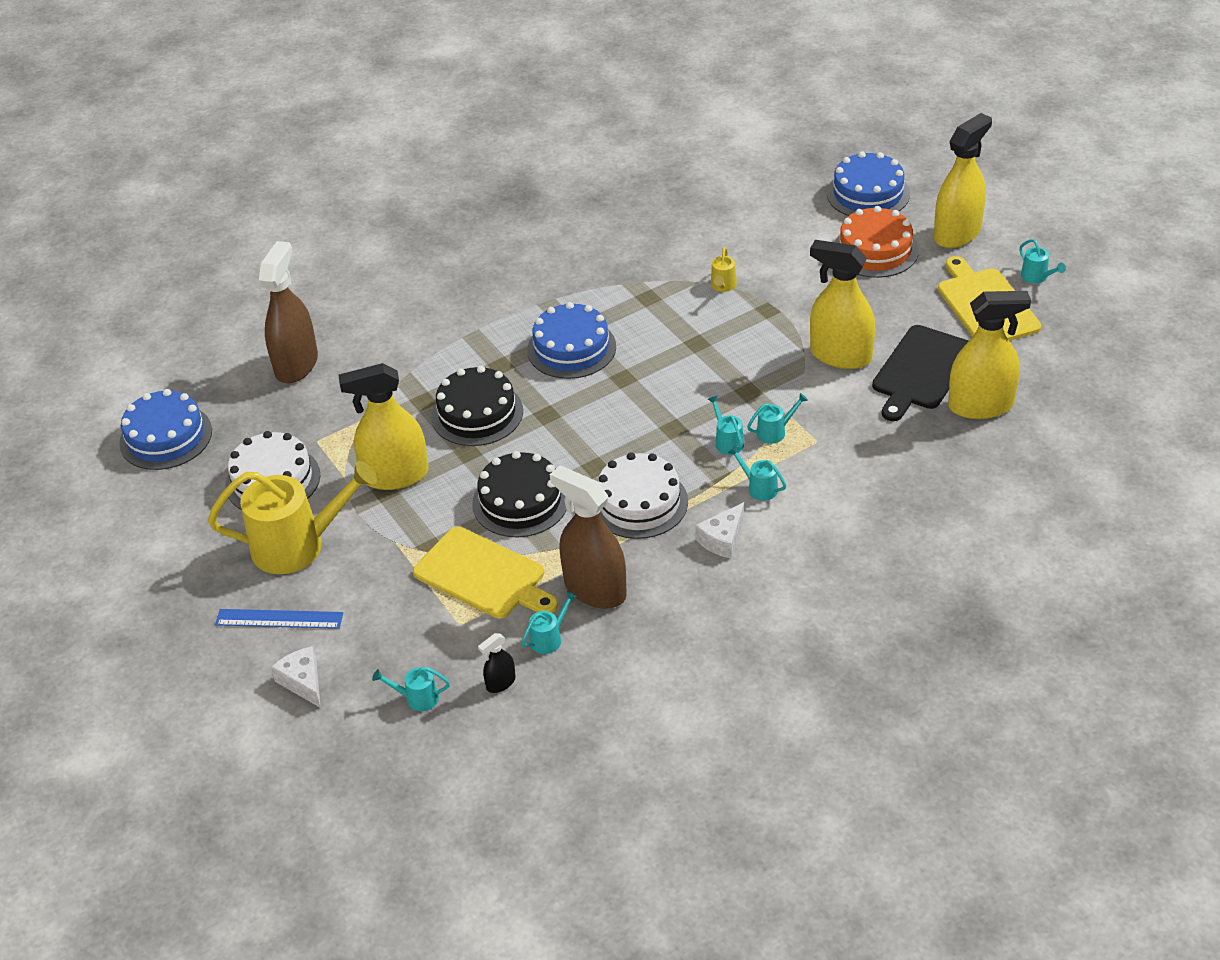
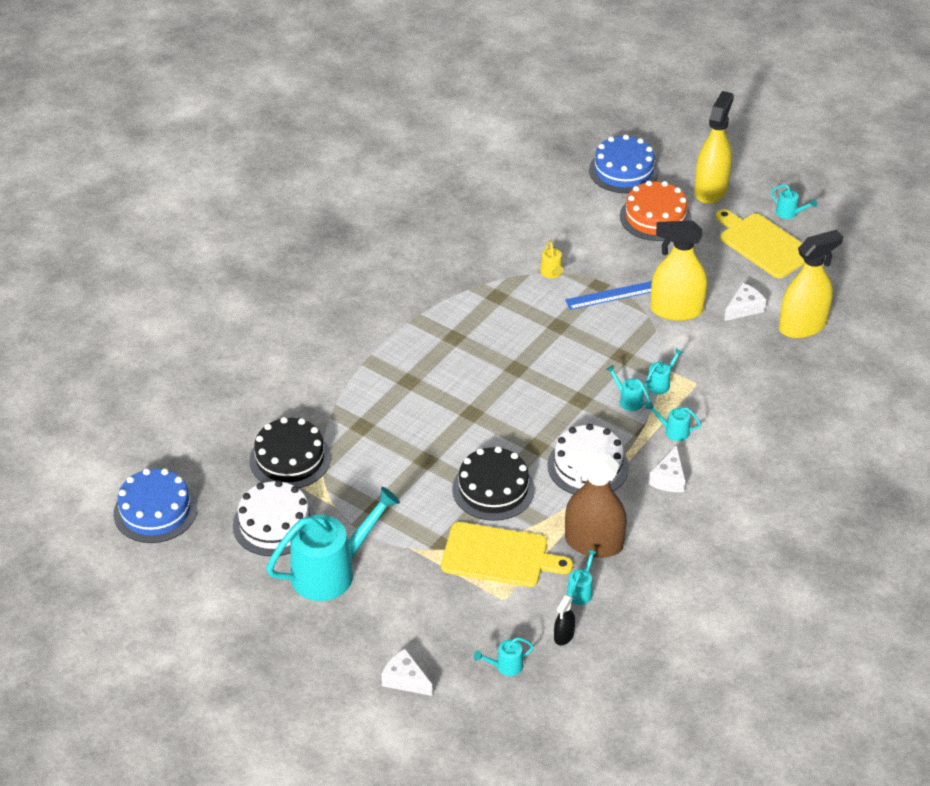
camera: 25 degrees left, 0 degrees up
yellow watering can [208,461,377,574] -> turquoise watering can [266,487,400,601]
blue ruler [215,609,343,629] -> blue ruler moved to [565,281,652,310]
brown spray bottle [259,241,318,383] -> none
yellow spray bottle [338,363,428,490] -> none
black cake [431,366,523,446] -> black cake moved to [249,417,331,488]
blue cake [527,302,616,379] -> none
black cutting board [872,325,969,421] -> white cheese [724,283,766,321]

